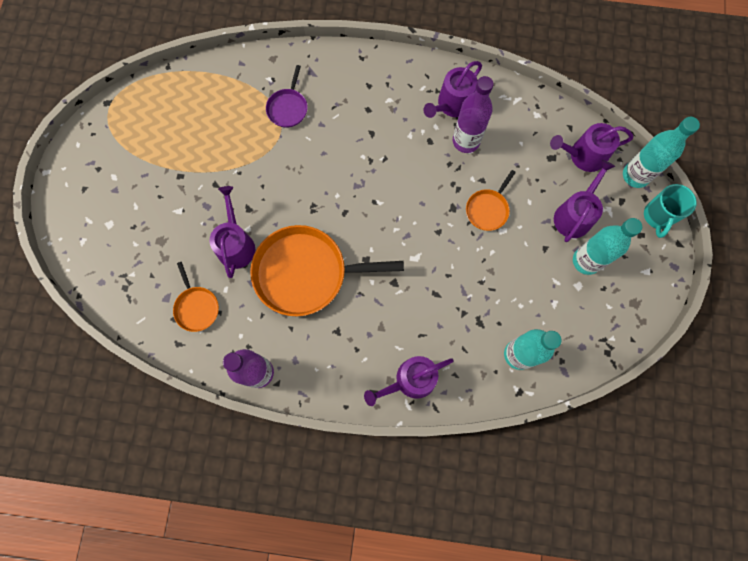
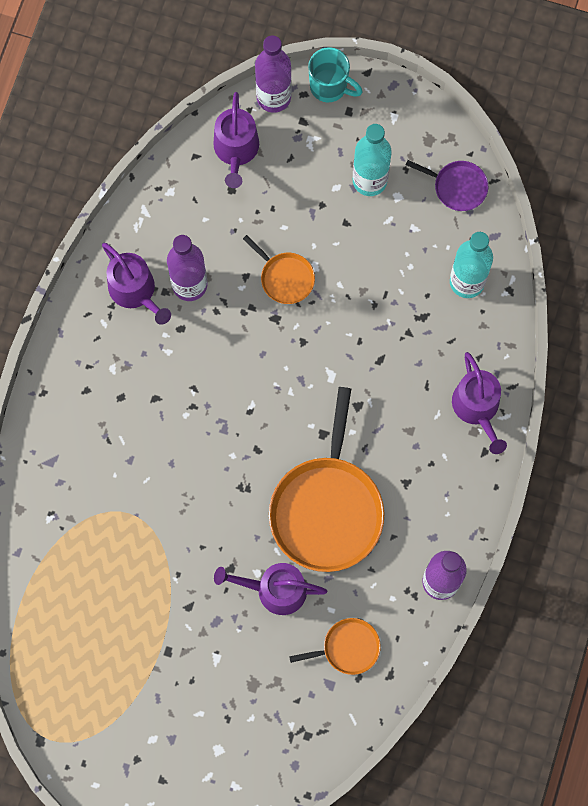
camera: 80 degrees left, 0 degrees up
purple pan [266,65,307,127] -> purple pan moved to [406,160,488,211]
purple watering can [554,160,615,242] -> none
turquoise bottle [623,117,700,188] -> purple bottle [255,35,292,113]

